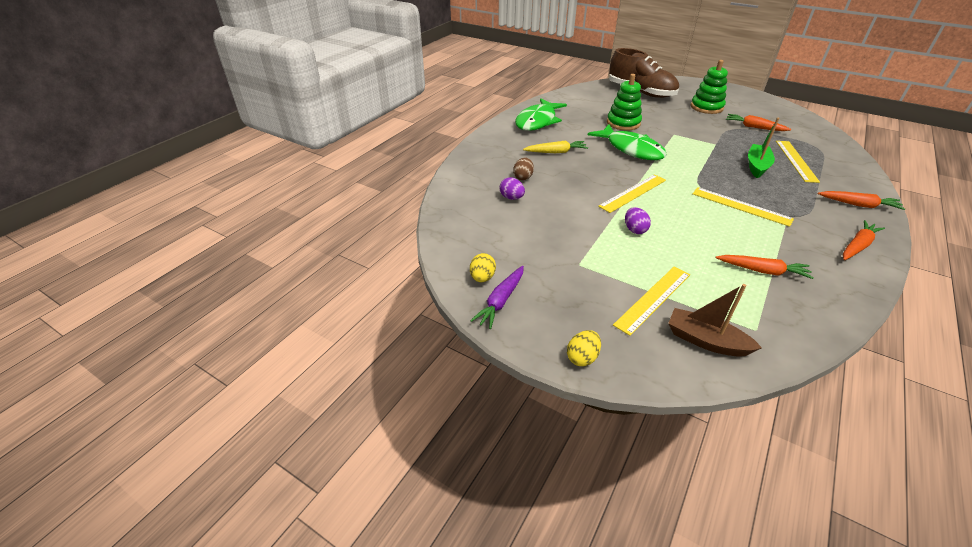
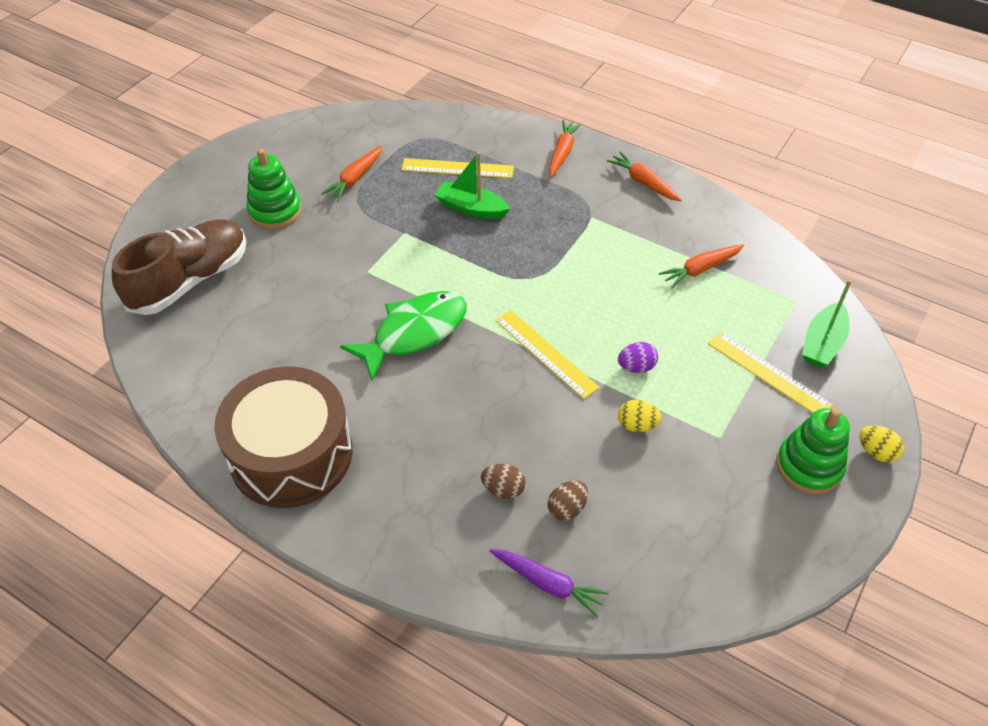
camera: 90 degrees left, 10 degrees up
yellow egg [470,253,496,282] -> yellow egg moved to [618,400,662,432]
purple carrot [470,266,524,329] -> purple carrot moved to [490,549,610,617]
purple egg [500,177,525,200] -> brown egg [548,481,588,521]
green fish [515,98,567,131] -> brown drum [214,366,353,508]
yellow carrot [523,140,588,153] -> none
green stacking toy [607,74,642,130] -> green stacking toy moved to [776,408,850,494]
brown boat [668,284,762,357] -> green boat [802,280,852,368]
yellow ruler [692,187,794,227] -> none
orange carrot [715,255,814,279] -> orange carrot turned 135 degrees counterclockwise [659,244,744,288]

